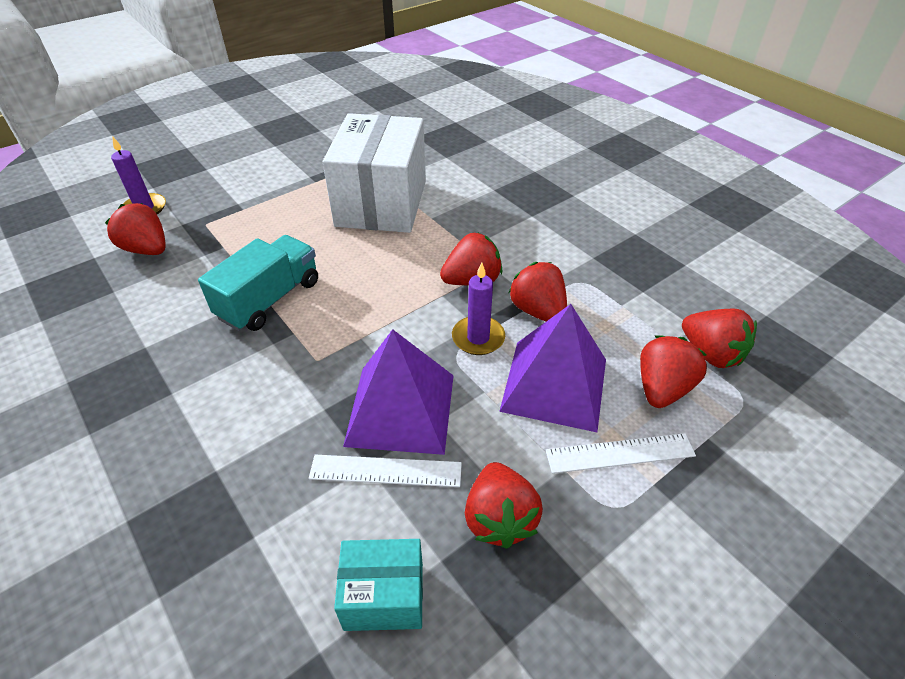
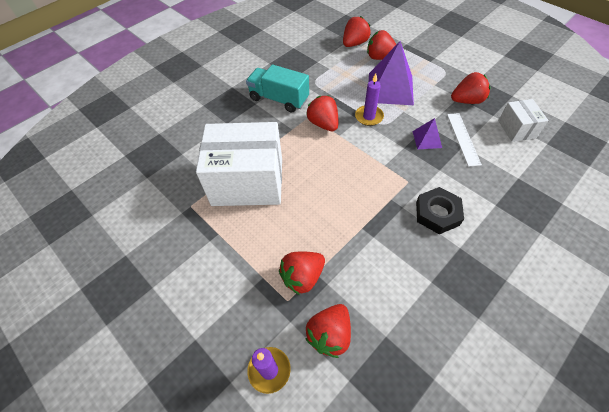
camera: 95 degrees left, 10 degrees up
turquoise truck [198,235,318,331] -> turquoise truck moved to [246,65,309,113]
turquoise box [334,539,423,631] -> white box [498,99,549,142]
purple pyramid [343,329,454,455] -> purple pyramid [412,118,442,149], size x0.50
red strawberry [509,262,567,322] -> red strawberry moved to [279,251,325,295]
white ruler [546,433,696,474] -> none
none -> black nut [416,187,464,234]

